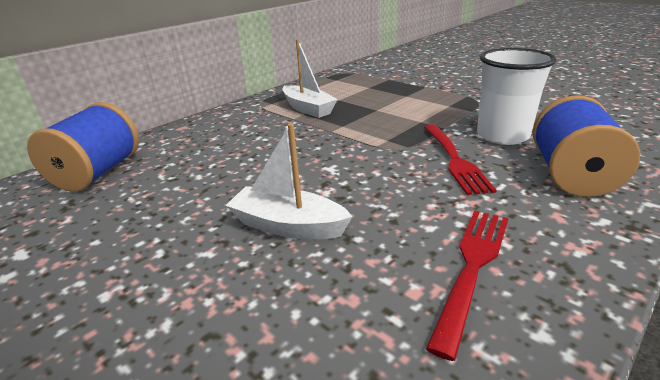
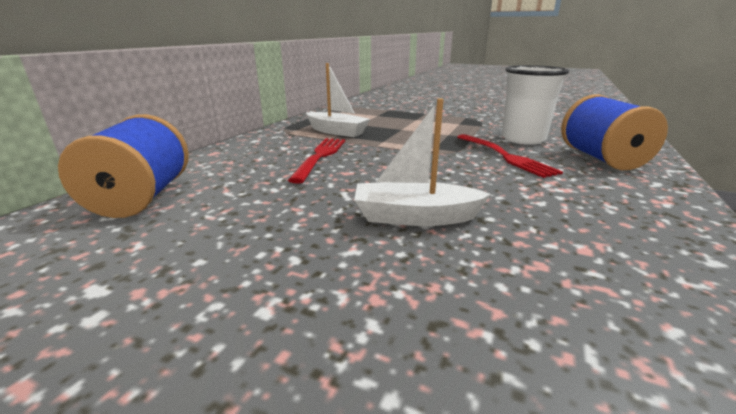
camera: 20 degrees left, 5 degrees down
red fork [426,210,508,361] -> red fork moved to [288,138,345,184]

